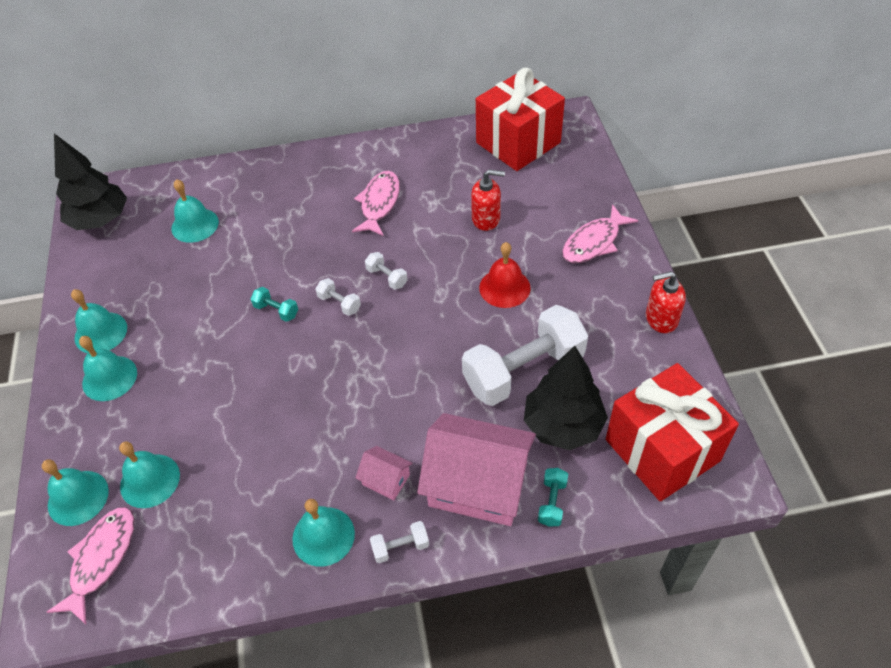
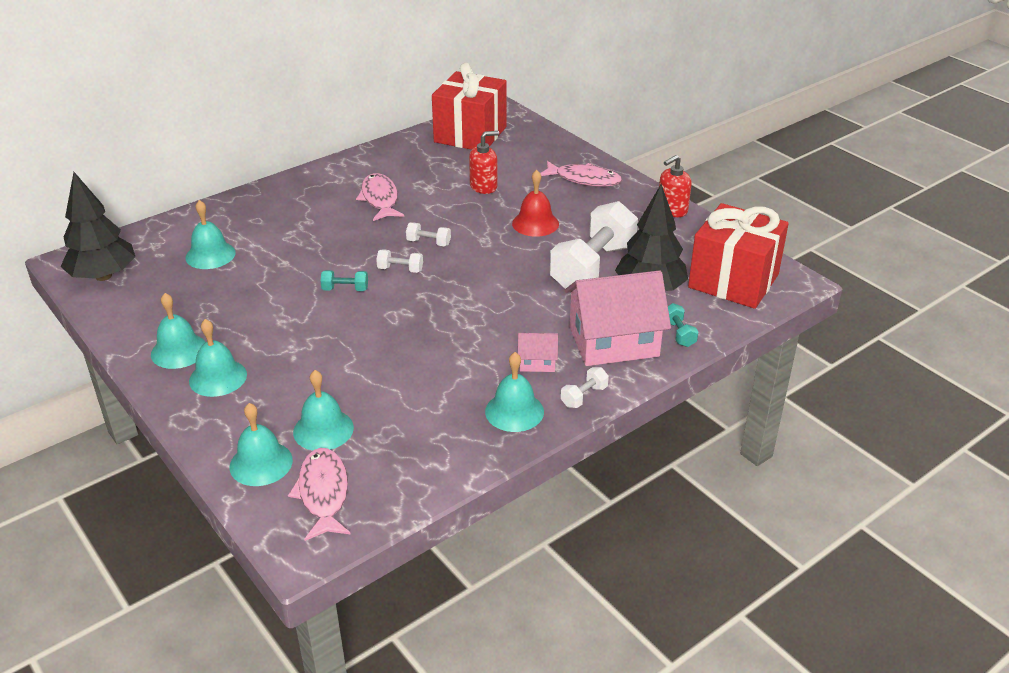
camera: 30 degrees left, 15 degrees down
pink fish [562,204,638,263] -> pink fish turned 90 degrees counterclockwise [541,161,622,187]

